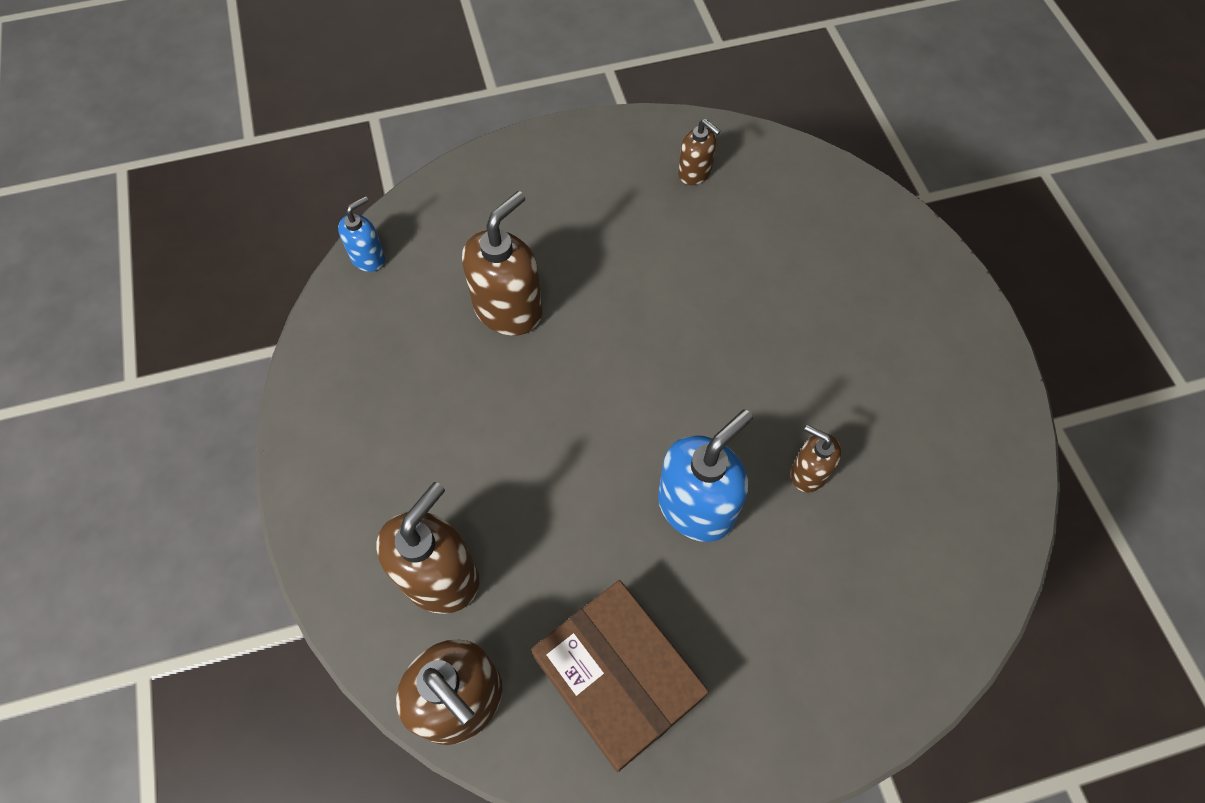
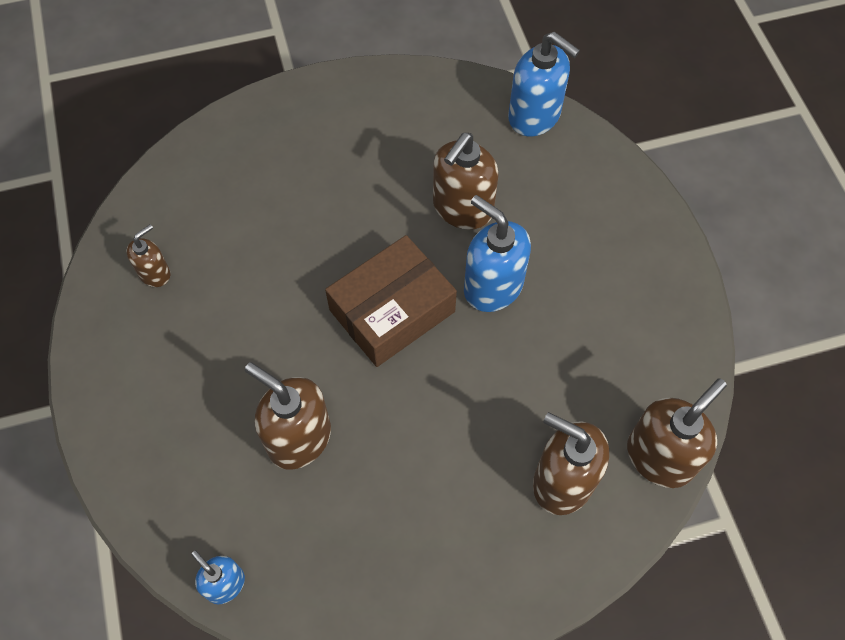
camera: 90 degrees left, 0 degrees up
brown box [531,580,709,772] -> brown box moved to [325,235,457,367]
brown soap dispenser [791,425,841,492] -> brown soap dispenser [433,133,499,230], size x1.80
none -> blue soap dispenser [508,32,580,136]

